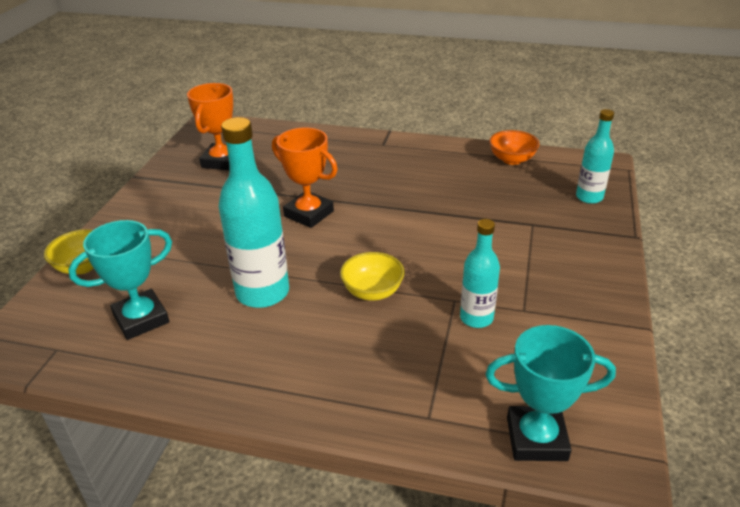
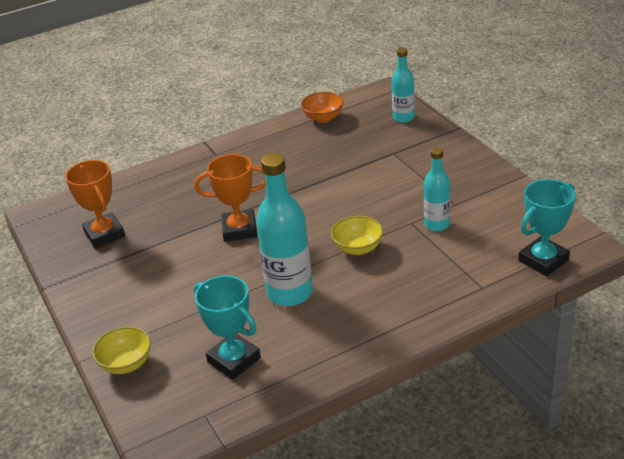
camera: 40 degrees left, 0 degrees up
turquoise trophy [68,220,172,340] -> turquoise trophy turned 60 degrees counterclockwise [194,275,261,380]

